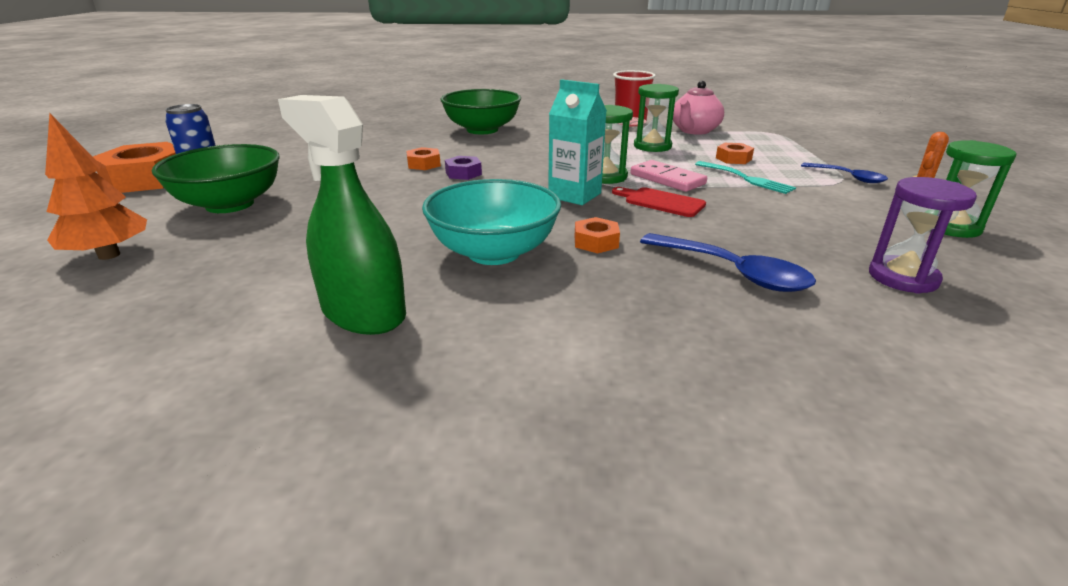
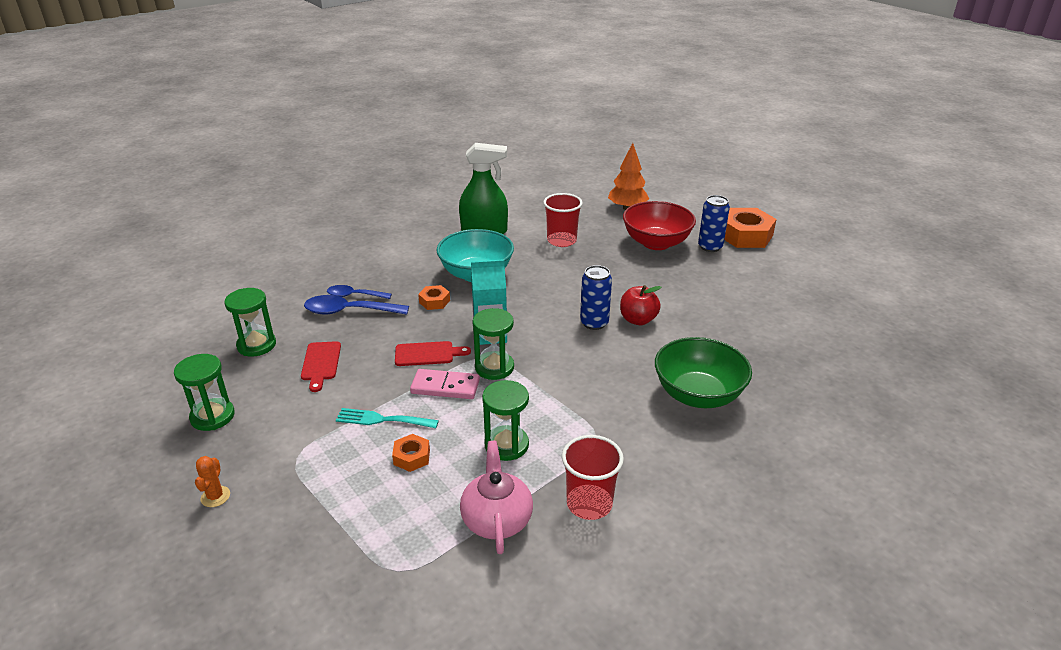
camera: 140 degrees right, 5 degrees up
green bowl [152,144,280,213] -> red bowl [623,201,696,250]
orange nut [406,147,441,170] -> red apple [620,285,661,325]
purple nut [445,156,482,180] -> blue can [580,265,612,330]
blue spoon [801,162,888,183] -> blue spoon moved to [327,285,392,299]
purple hourglass [869,177,977,294] -> green hourglass [224,288,276,357]
none -> red cutting board [301,341,341,392]
none -> red cup [543,193,583,247]

